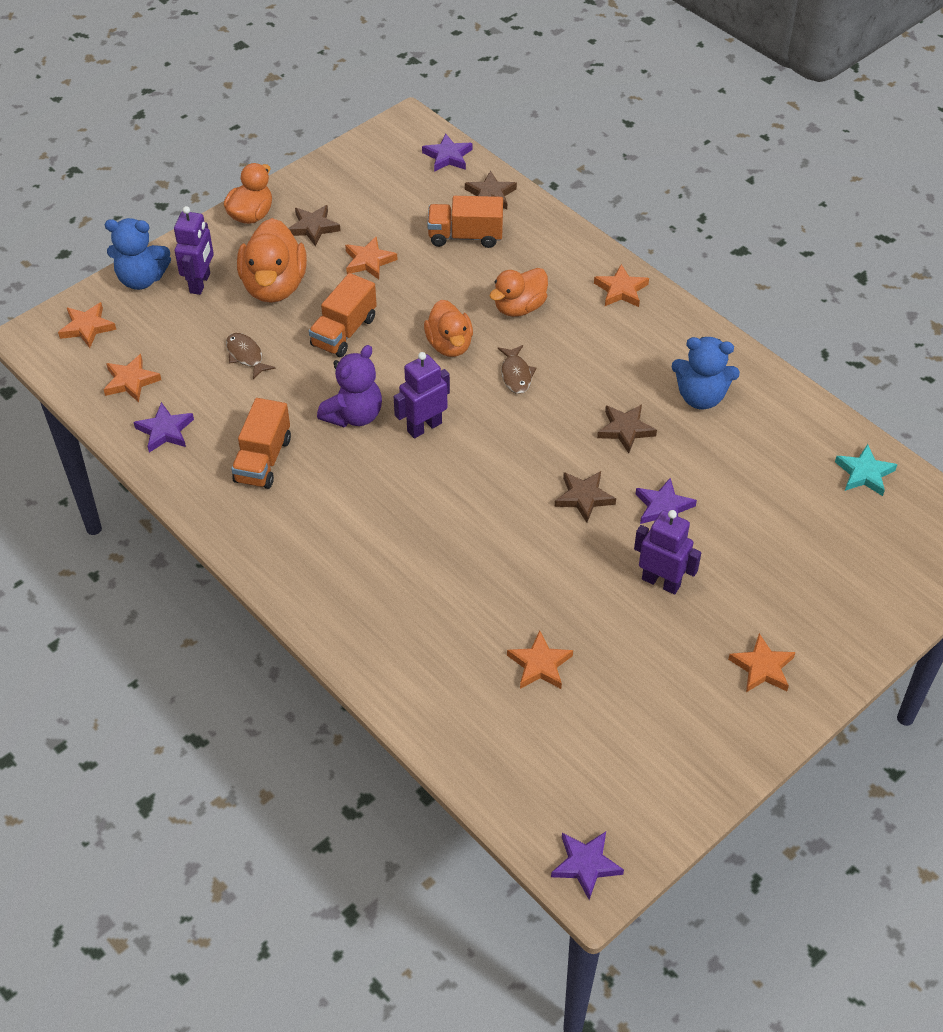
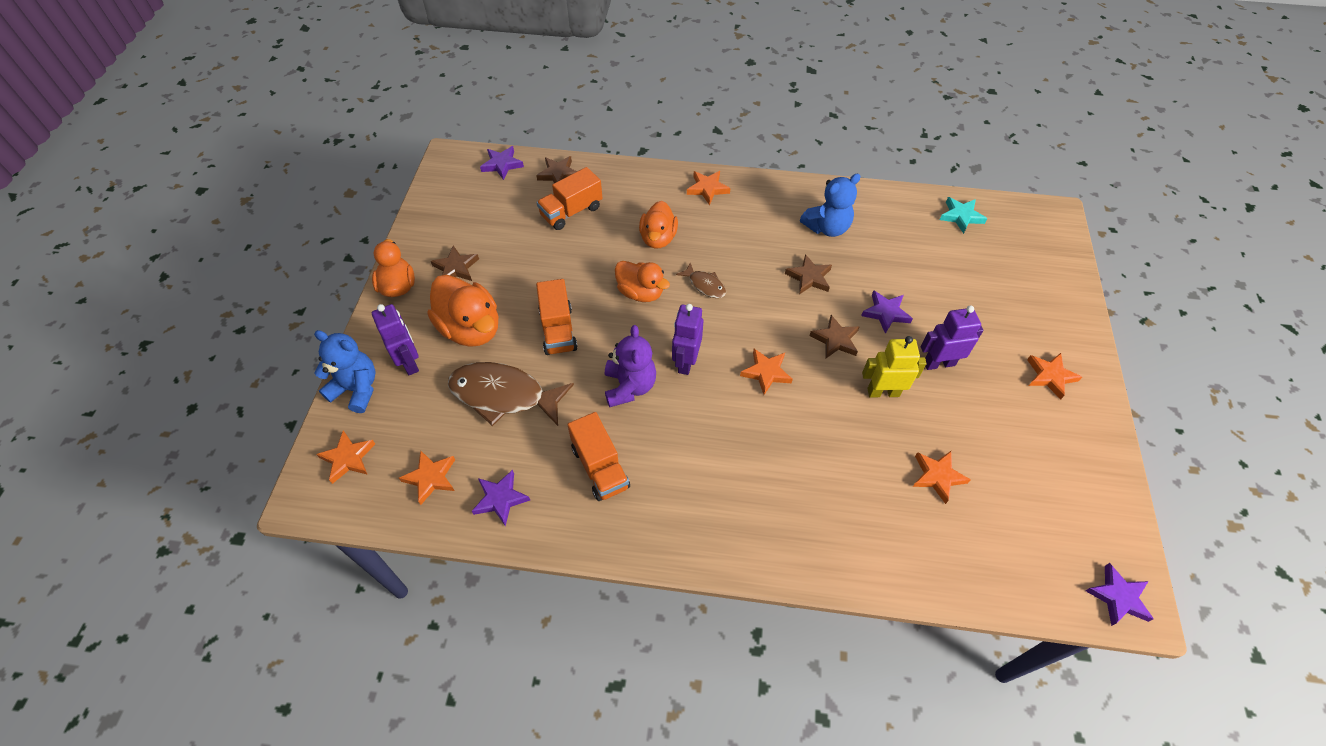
camera: 40 degrees left, 5 degrees up
blue teddy bear [105,218,171,290] -> blue teddy bear turned 120 degrees counterclockwise [314,330,376,413]
brown fish [226,333,276,380] -> brown fish [448,362,574,426], size x2.06
orange star [345,236,398,279] -> orange star moved to [740,349,793,395]
none -> yellow robot [862,336,927,397]

